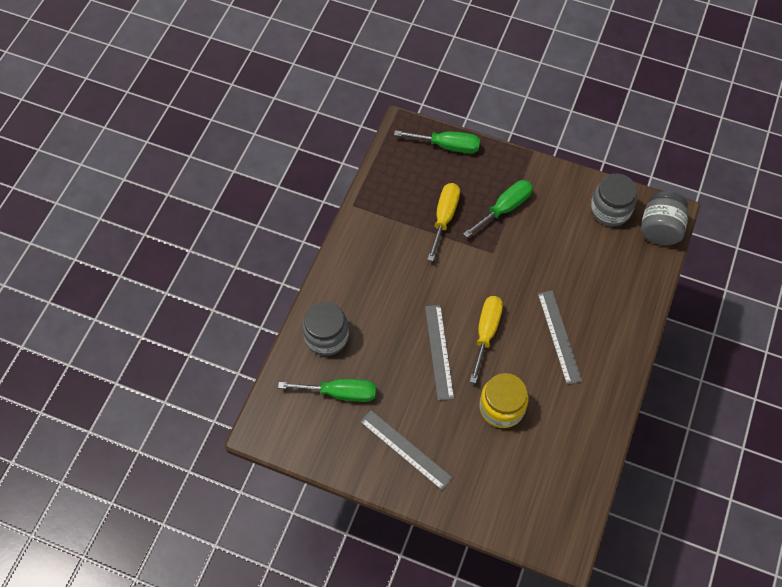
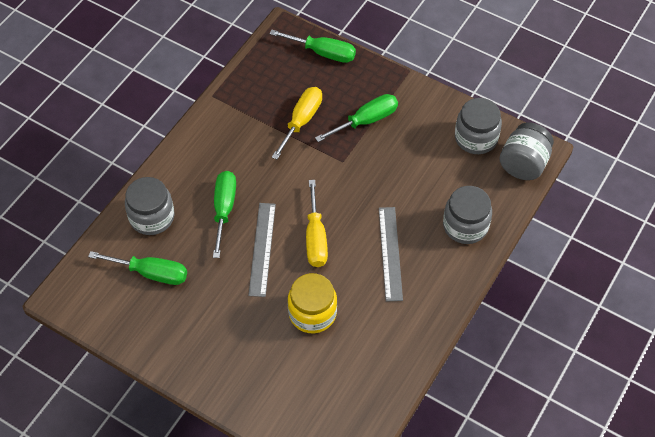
camera: 10 degrees right, 5 degrees down
grey ruler [360,410,453,490] -> none
yellow screwdriver [470,296,503,383] -> yellow screwdriver turned 150 degrees clockwise [306,180,328,267]
none -> green screwdriver [213,171,236,258]
none -> grey jar [443,186,492,244]

